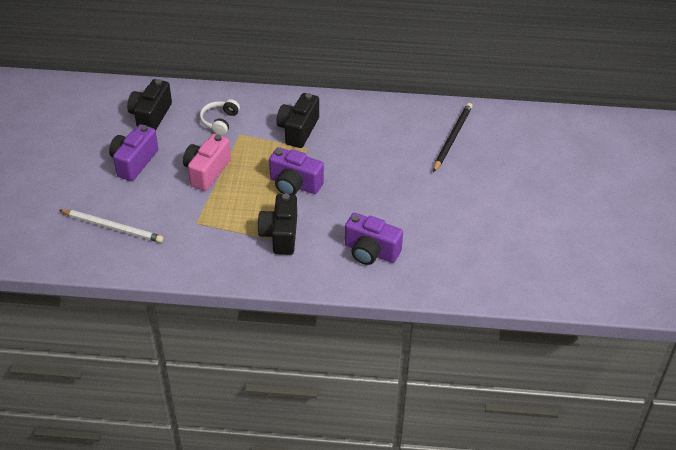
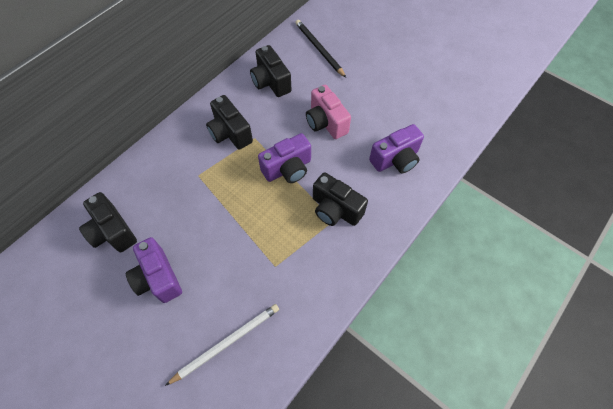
camera: 55 degrees left, 15 degrees up
pink camera [183,134,231,191] -> pink camera moved to [306,85,351,139]
white headphones [200,99,240,135] -> none
none -> black camera [250,45,292,97]

